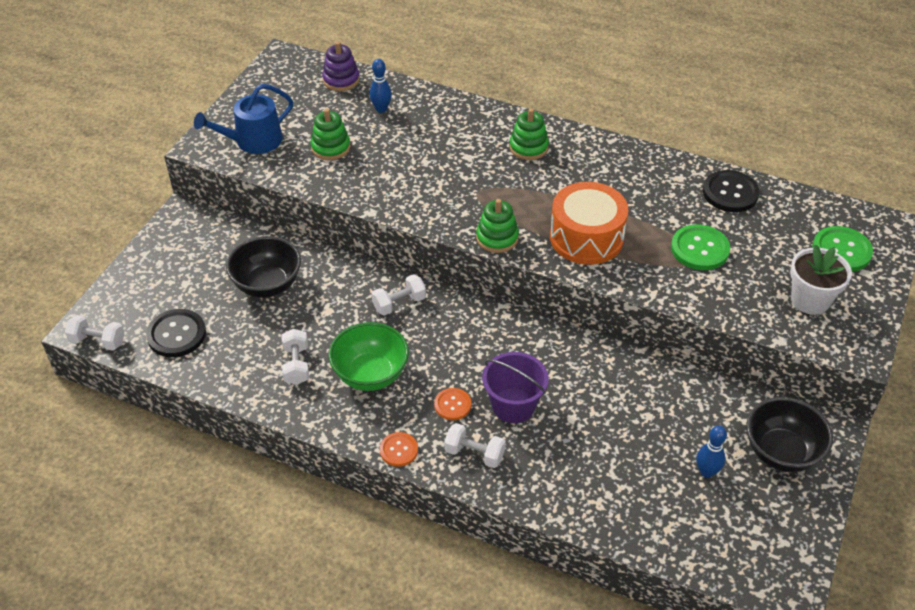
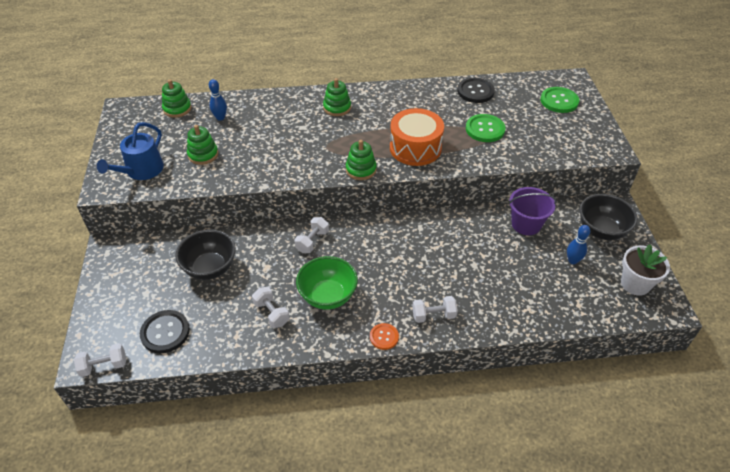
camera: 30 degrees left, 0 degrees up
purple stacking toy [322,41,360,91] -> green stacking toy [162,79,191,118]
orange button [434,388,471,420] -> none
purple bucket [482,352,549,423] -> purple bucket moved to [509,187,557,235]
white flower pot [790,245,852,315] -> white flower pot moved to [621,244,670,296]

